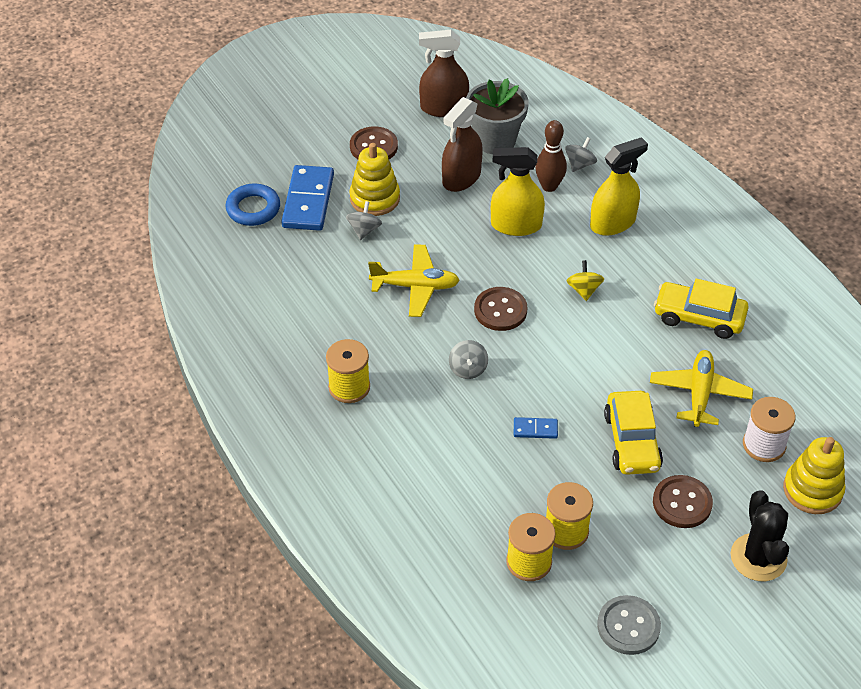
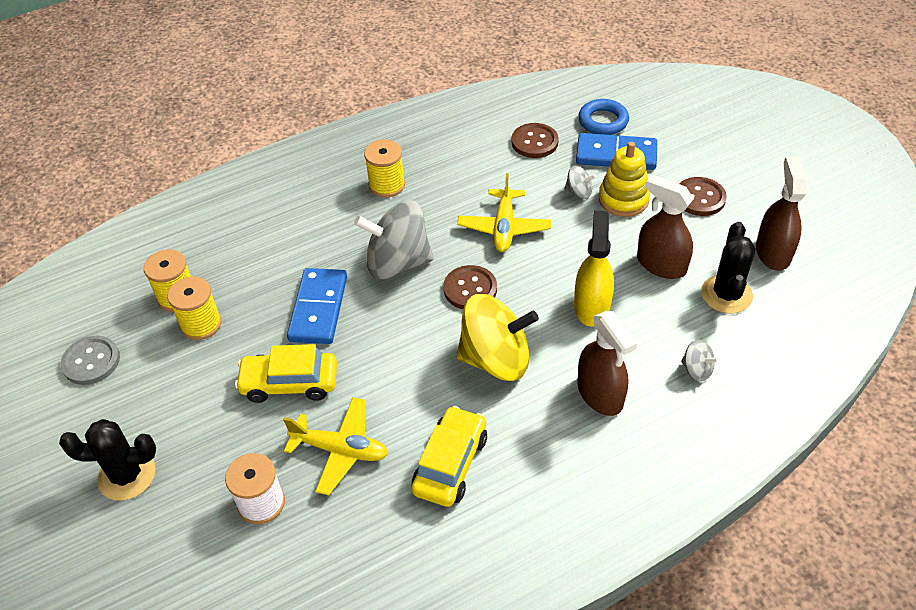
camera: 95 degrees right, 0 degrees up
grey spinning top [449,340,488,379] -> grey spinning top [354,200,433,280], size x2.27
grey flower pot [466,78,529,154] -> black cactus [701,222,756,314]
blue domino [514,417,558,439] -> blue domino [287,268,347,344], size x2.13
brown bowling pin [535,120,567,192] -> none
yellow spinning top [567,260,604,301] -> yellow spinning top [457,294,539,381], size x2.27
yellow spray bottle [590,137,648,236] -> brown spray bottle [577,311,637,416]
brown button [653,475,713,528] -> brown button moved to [511,123,559,158]
yellow stacking toy [783,437,845,514] -> none

